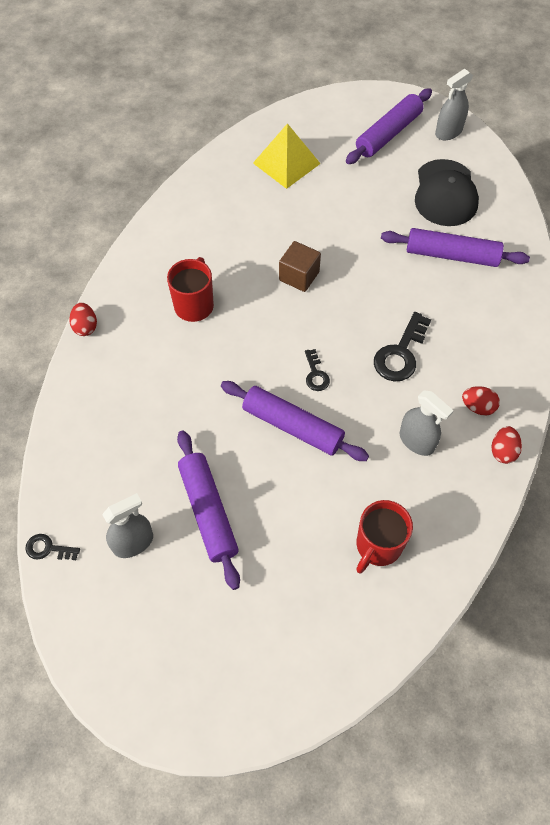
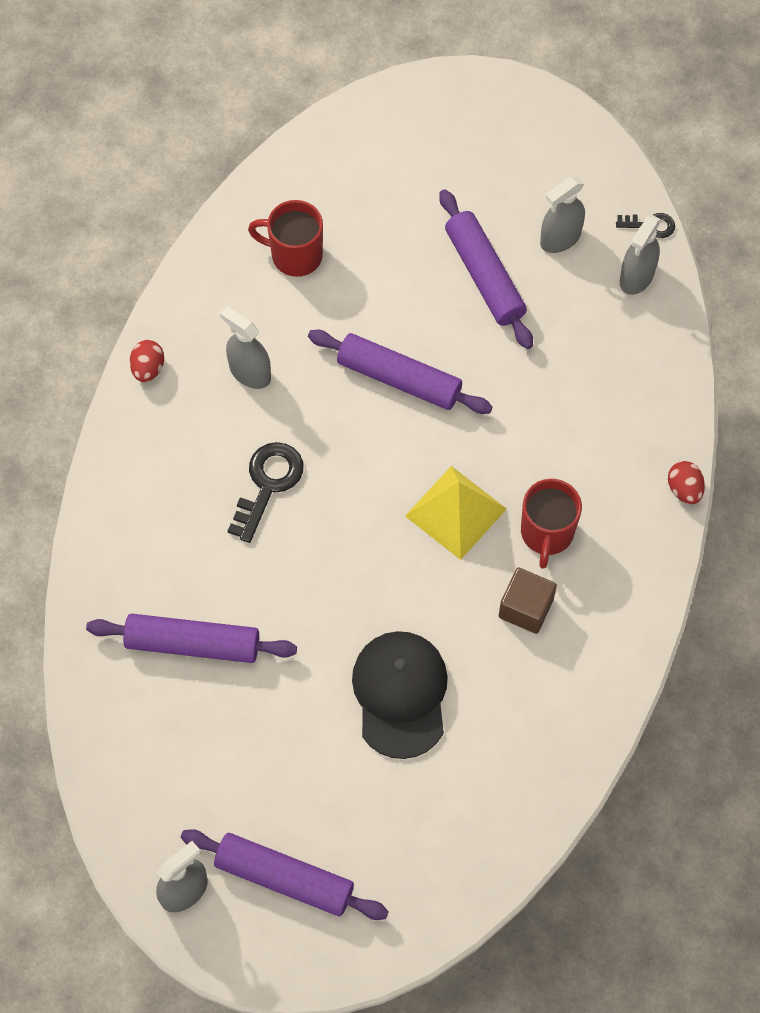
camera: 175 degrees right, 5 degrees up
yellow pyramid [253,123,321,189] -> yellow pyramid moved to [405,466,507,560]
brown cube [279,241,321,292] -> brown cube moved to [499,568,557,634]
black key [305,349,330,391] -> none
purple rolling pin [346,88,432,164] -> purple rolling pin turned 75 degrees clockwise [181,829,389,920]
red mug [356,500,413,574] -> red mug turned 105 degrees counterclockwise [248,200,323,277]
black cap [415,159,479,226] -> black cap moved to [352,631,448,759]
red egg [462,386,500,416] -> none
none -> grey spray bottle [620,215,661,295]

